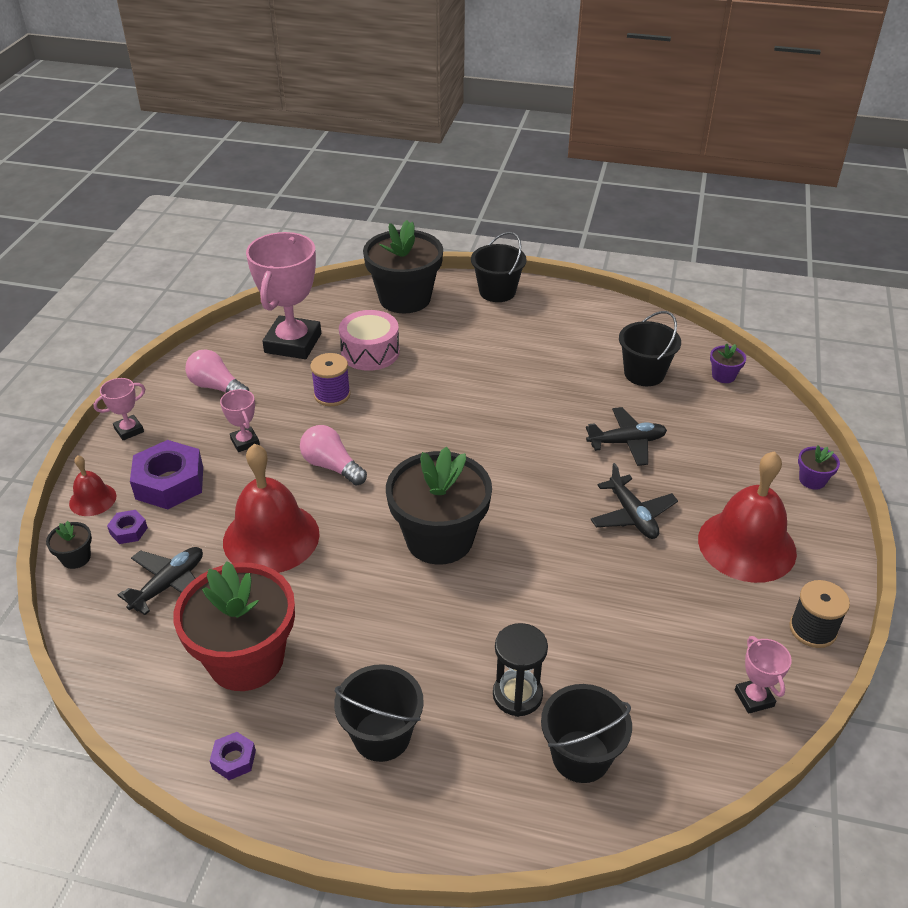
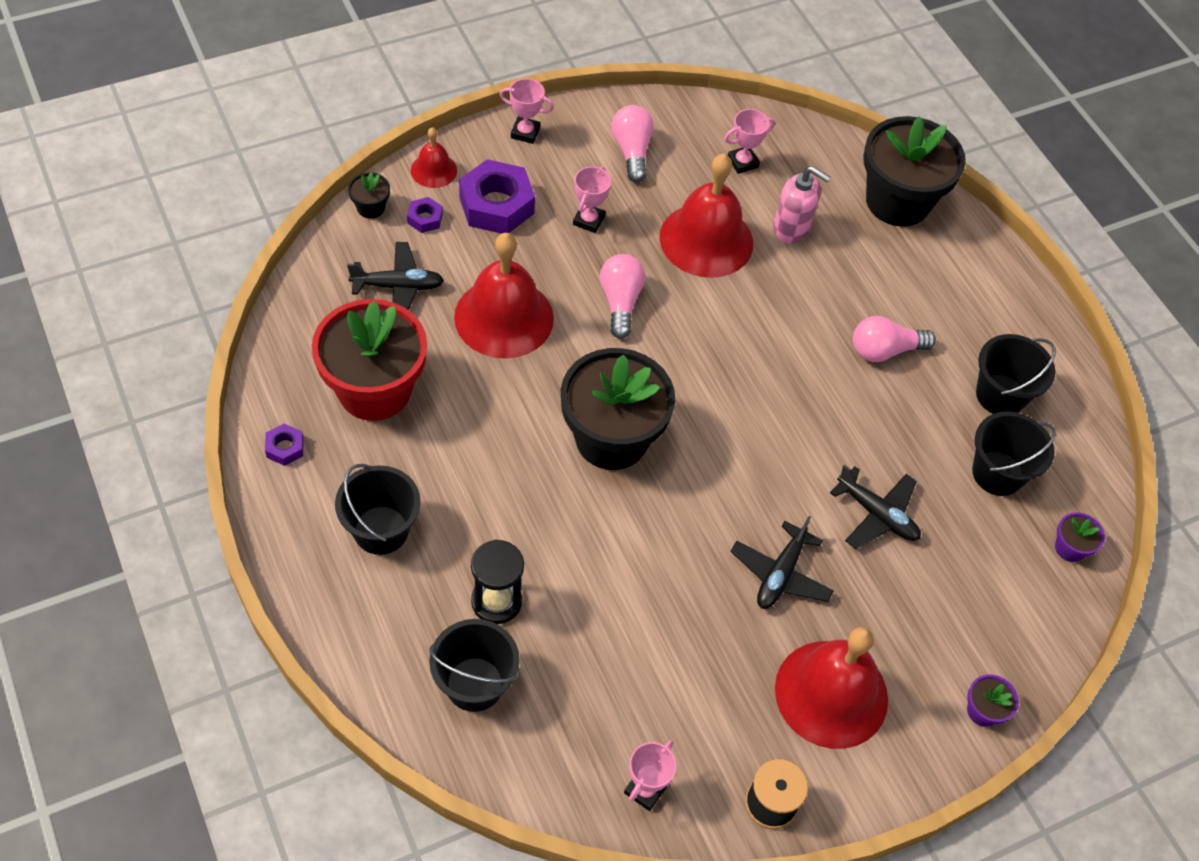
camera: 45 degrees right, 15 degrees up
pink trophy [246,232,321,359] -> pink trophy [724,109,775,174], size x0.46
purple spool [310,353,351,406] -> red bell [660,153,753,278]
pink drum [339,310,400,371] -> pink soap dispenser [773,166,831,243]
black bucket [471,232,527,302] -> black bucket moved to [976,334,1056,414]
none -> pink light bulb [853,316,936,362]

